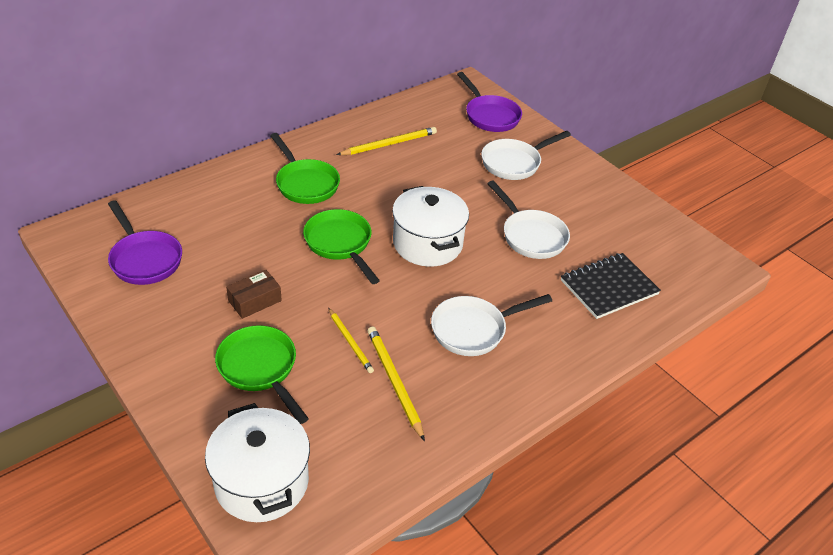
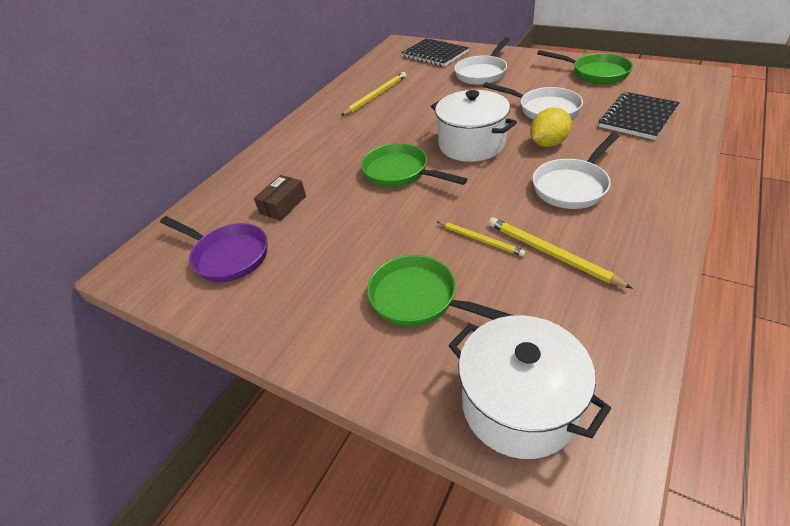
camera: 15 degrees left, 0 degrees up
brown box [226,270,282,319] -> brown box moved to [254,175,306,221]
green pan [270,133,340,204] -> green pan moved to [537,50,633,84]
purple pan [457,72,522,132] -> black notebook [401,38,469,67]
none -> yellow lemon [530,107,572,147]

